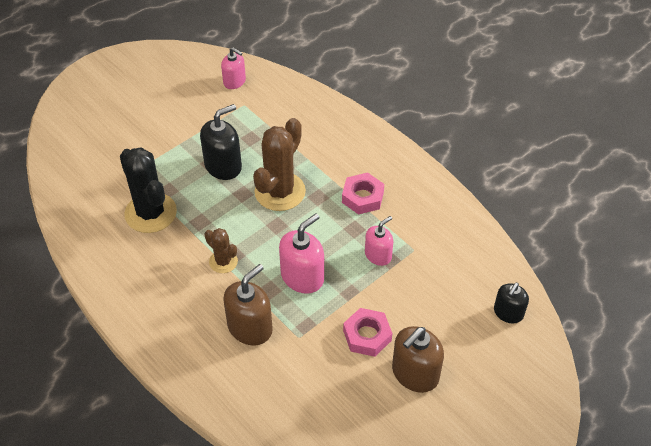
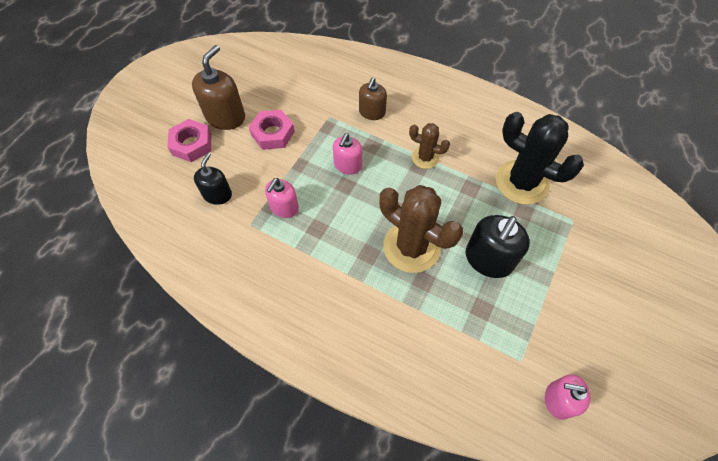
camera: 160 degrees right, 10 degrees up
brown soap dispenser [223,264,273,345] -> brown soap dispenser [359,77,387,120], size x0.64
brown cactus [253,118,306,211] -> brown cactus turned 60 degrees counterclockwise [379,185,463,273]
pink soap dispenser [279,214,324,294] -> pink soap dispenser [333,133,362,175], size x0.64
pink nut [342,173,384,215] -> pink nut moved to [167,119,211,162]
black soap dispenser [494,283,529,323] -> black soap dispenser moved to [194,152,232,205]

